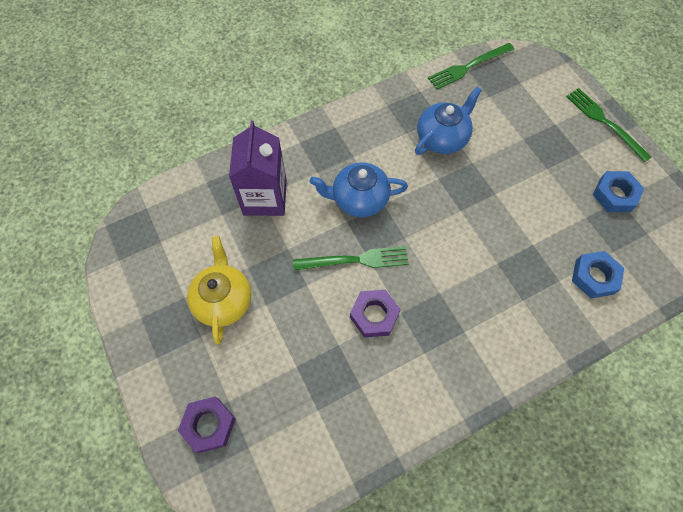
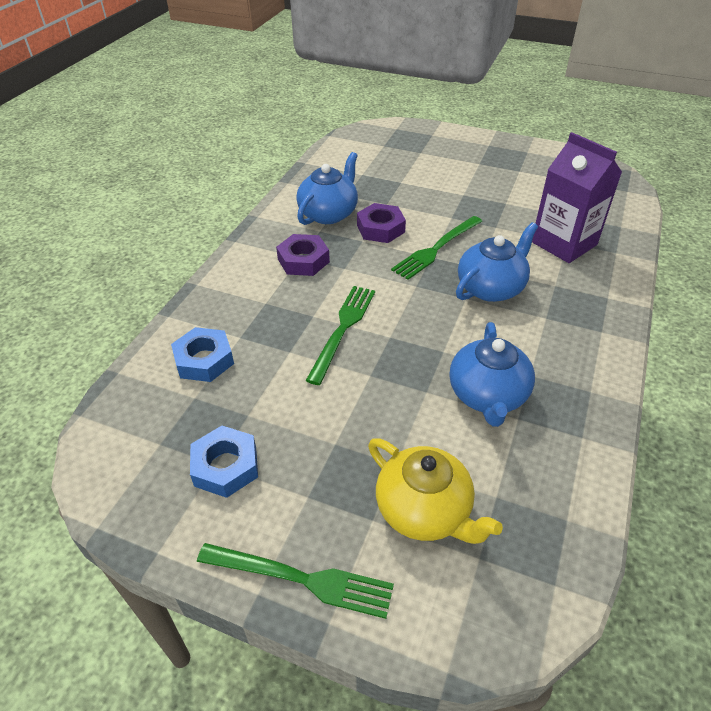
camera: 140 degrees right, 20 degrees down
purple nut [178,396,236,453] -> purple nut moved to [276,234,330,276]
yellow teapot [187,236,252,344] -> yellow teapot moved to [368,438,503,544]
green fork [428,43,514,90] -> green fork moved to [306,286,375,385]
none -> blue teapot [297,152,358,225]

